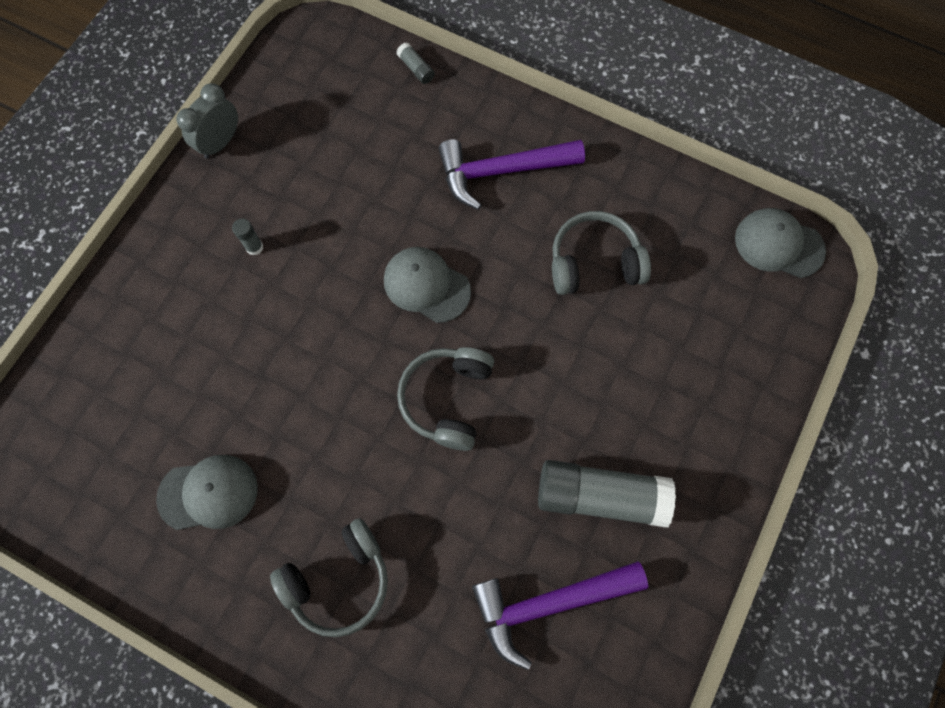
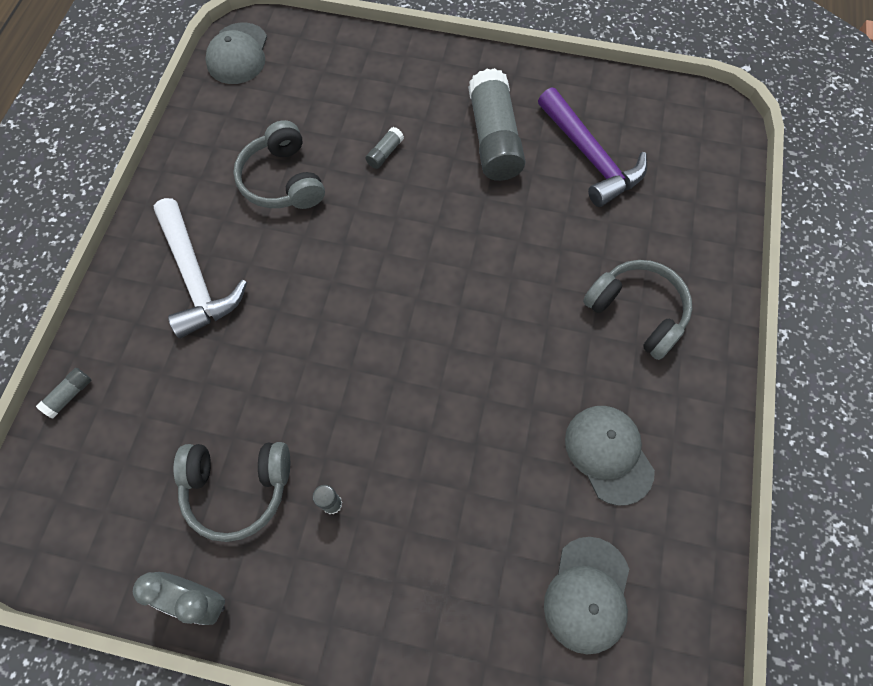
camera: 105 degrees left, 5 degrees down
grey cap [384,247,471,323] -> grey cap moved to [544,537,629,654]
grey headphones [397,347,494,451] -> grey headphones moved to [173,442,290,542]
purple hammer [438,139,585,210] -> white hammer [154,198,247,338]
none -> grey glue stick [366,127,404,169]

